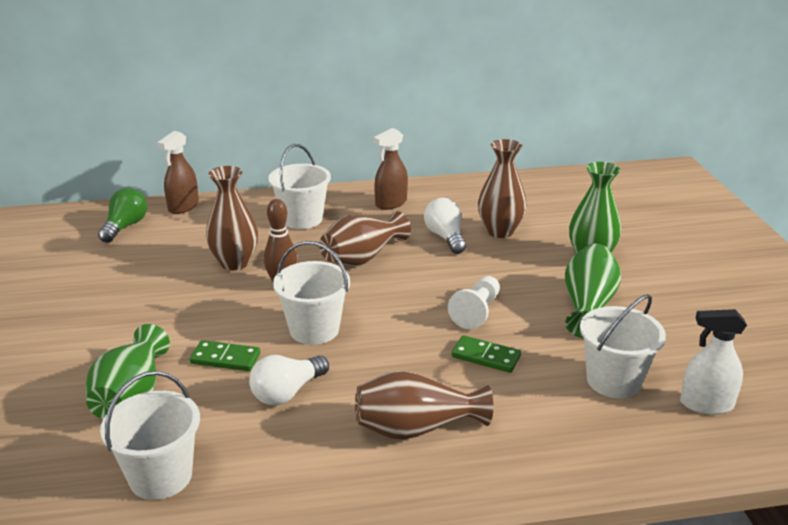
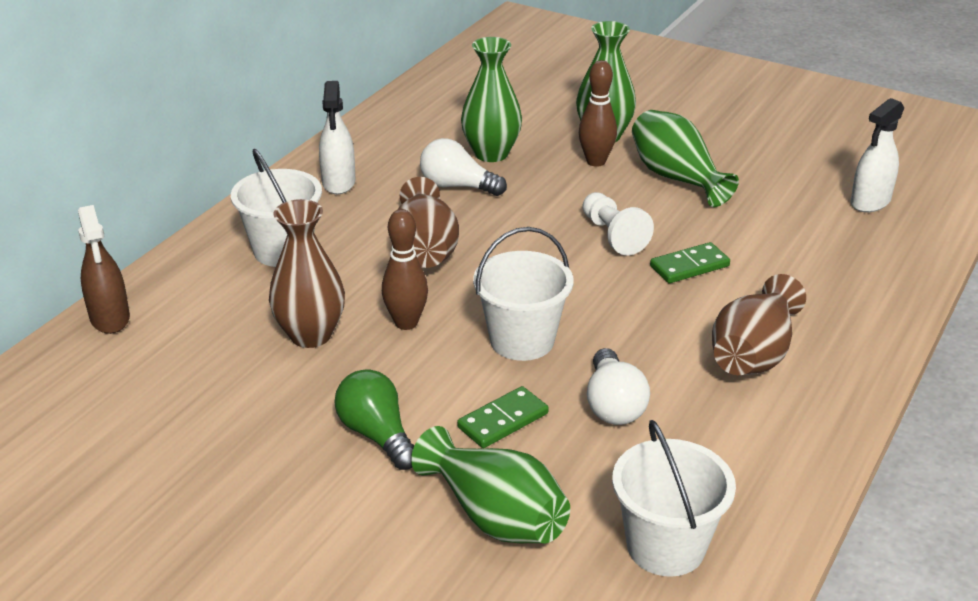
camera: 50 degrees left, 5 degrees up
green light bulb [98,188,147,243] -> green light bulb moved to [334,369,414,470]
brown spray bottle [374,128,408,210] -> white spray bottle [319,81,356,194]
brown vase [478,139,527,238] -> green vase [461,37,522,162]
white bucket [580,294,666,398] -> none
none -> brown bowling pin [579,60,617,167]

